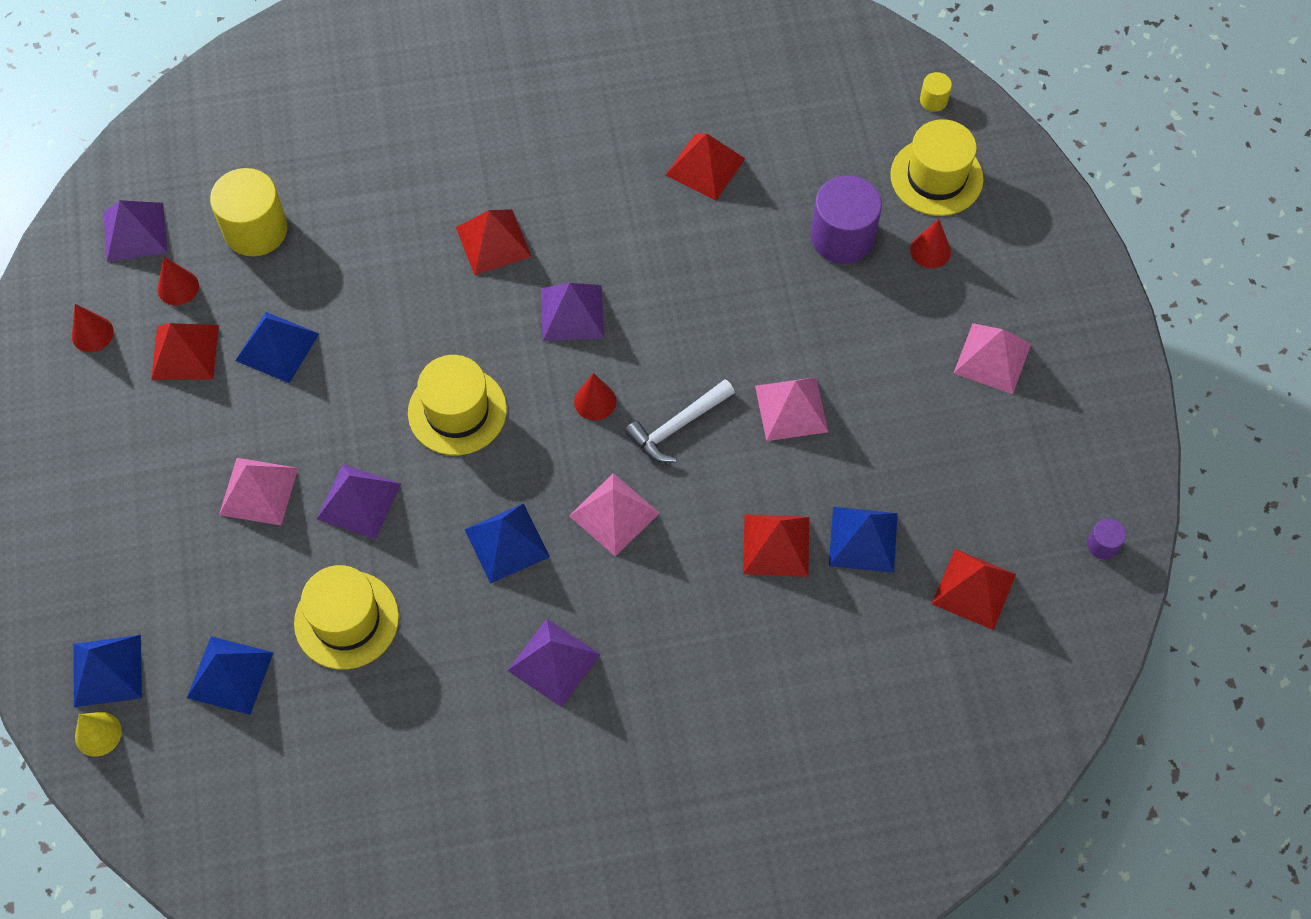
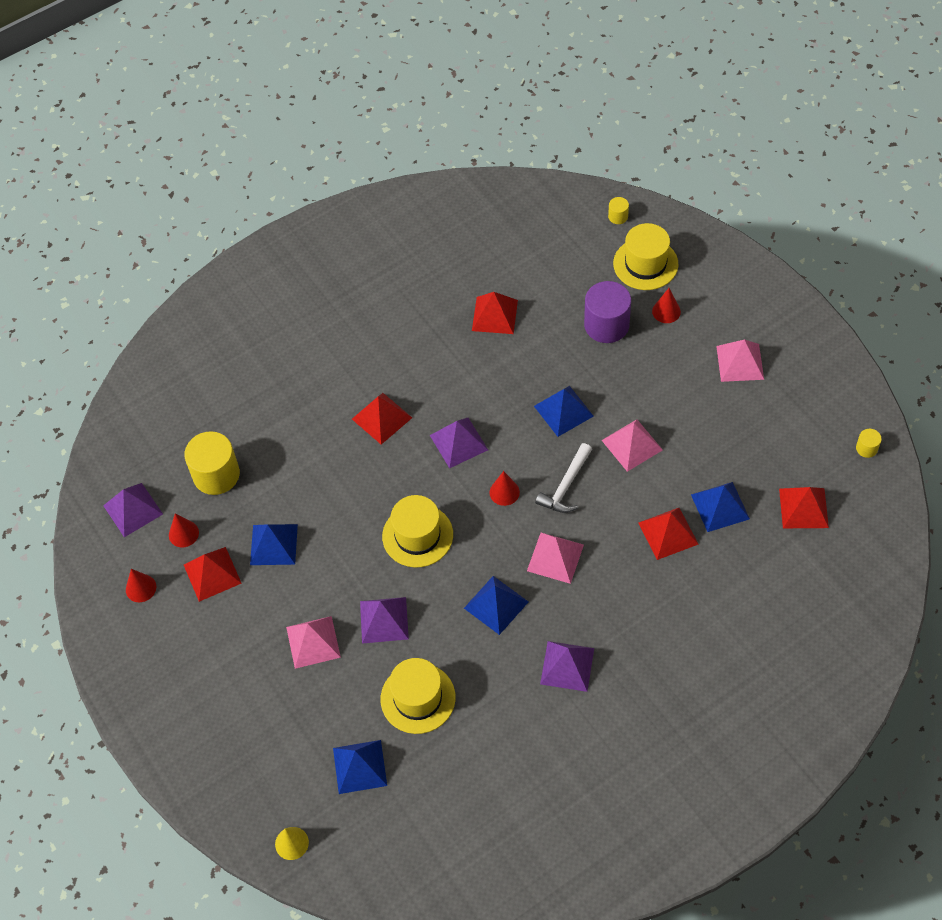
camera: 20 degrees left, 5 degrees down
blue pyramid [73,635,142,707] -> blue pyramid moved to [534,386,594,437]
purple cylinder [1087,519,1126,559] -> yellow cylinder [856,429,882,458]

